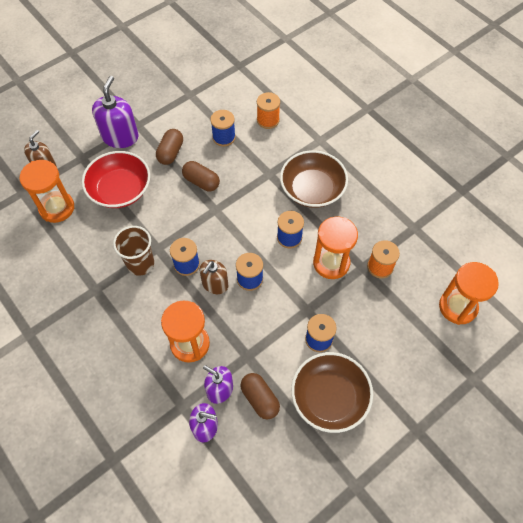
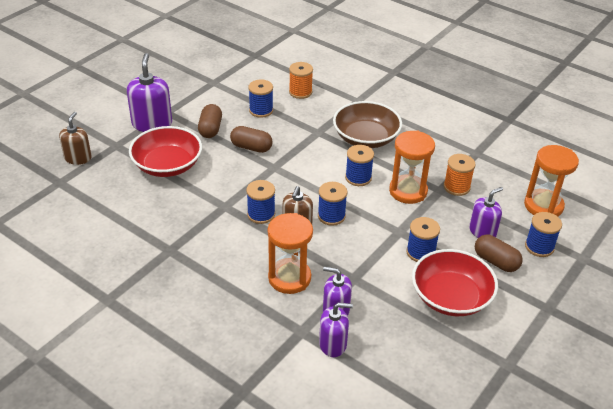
camera: 15 degrees left, 20 degrees down
orange hourglass [19,160,74,223] -> none
brown cup [113,226,154,276] -> none
brown capsule [240,373,280,419] -> brown capsule moved to [475,235,523,272]
brown bowl [291,352,373,433] -> red bowl [412,249,498,316]
none -> purple soap dispenser [469,187,503,238]
none -> blue spool [525,212,562,257]

